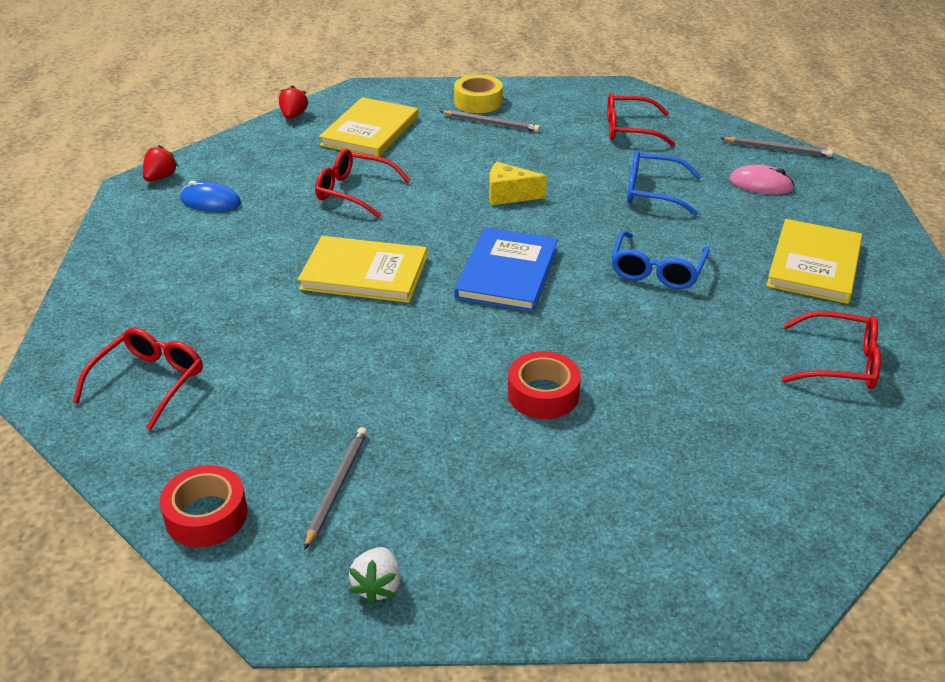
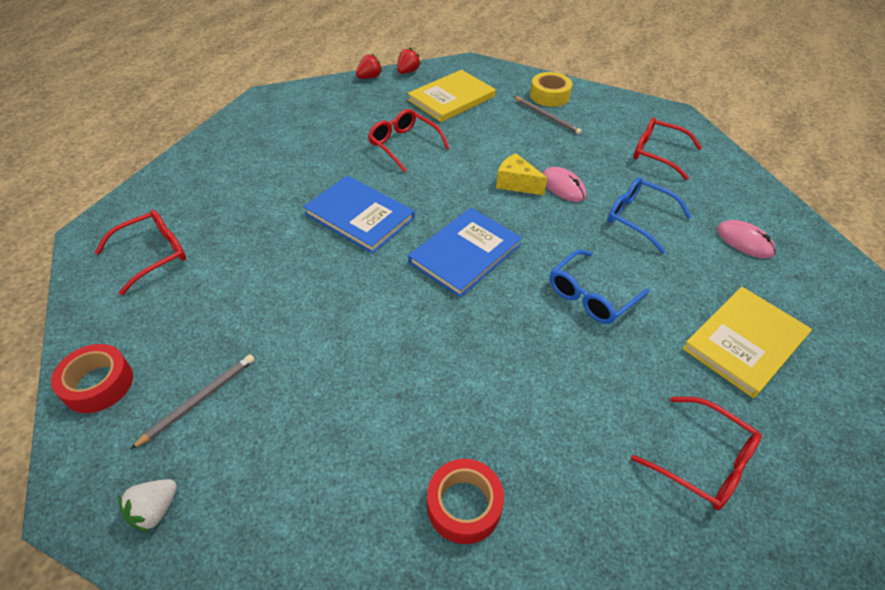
camera: 25 degrees right, 10 degrees up
red strawberry [143,145,179,181] -> red strawberry moved to [356,54,383,79]
blue mouse [180,181,241,212] -> none
yellow book [298,236,427,303] -> blue book [303,176,415,254]
red tape [508,351,581,419] -> red tape moved to [427,459,504,544]
grey pencil [721,137,833,157] -> none
none -> pink mouse [543,167,586,202]

